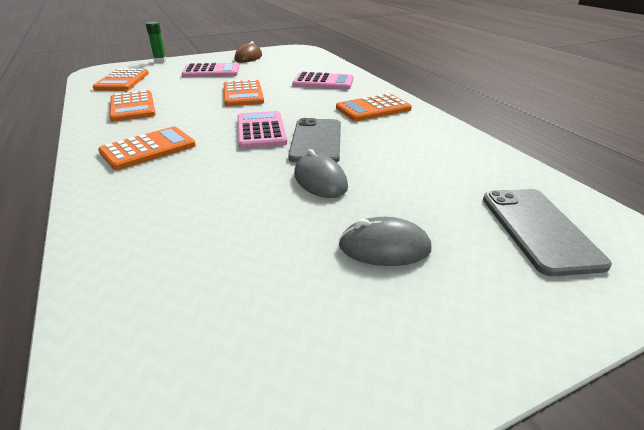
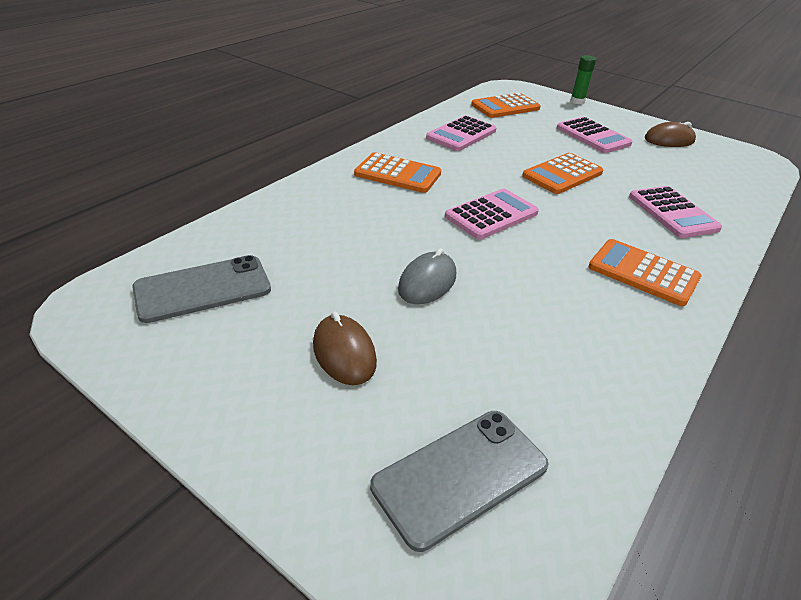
camera: 60 degrees right, 5 degrees up
orange calculator [110,90,156,122] -> pink calculator [426,116,496,151]
grey phone [288,118,341,163] -> grey phone moved to [132,255,271,323]
grey mouse [339,217,431,266] -> brown mouse [313,312,377,385]

